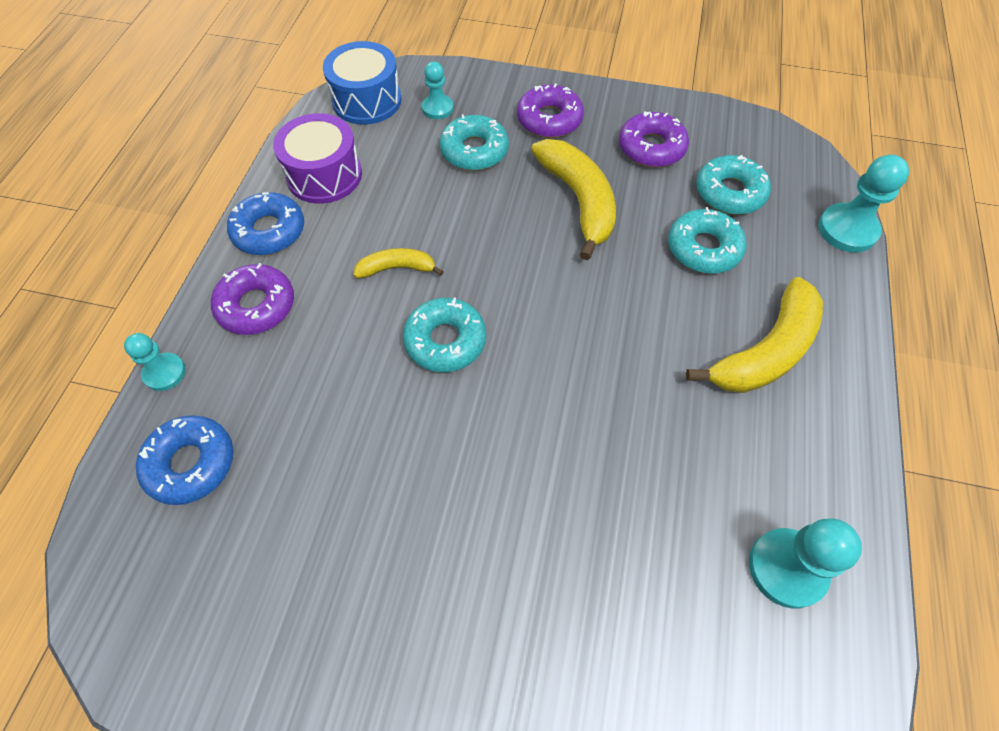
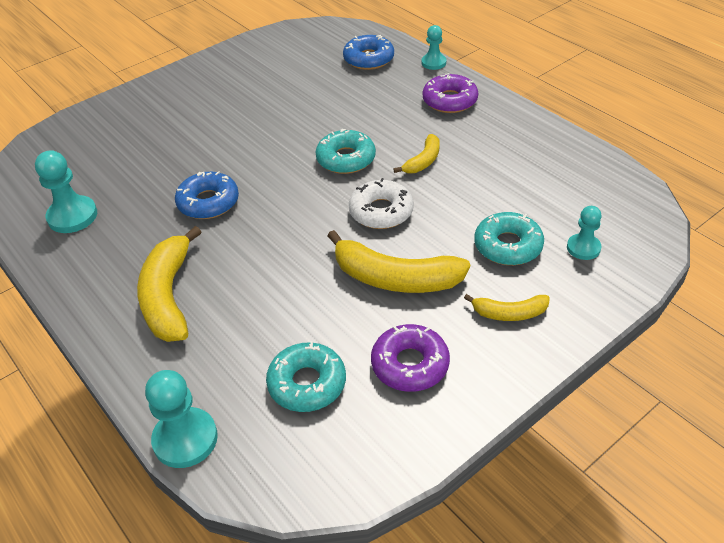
camera: 130 degrees right, 15 degrees down
blue donut [227,192,304,255] -> blue donut moved to [175,171,239,219]
purple drum [273,113,362,204] -> none
blue drum [323,41,402,125] -> none
purple donut [517,83,584,138] -> yellow banana [464,294,549,321]
turquoise donut [668,207,747,274] -> none
none -> white donut [349,178,414,229]

